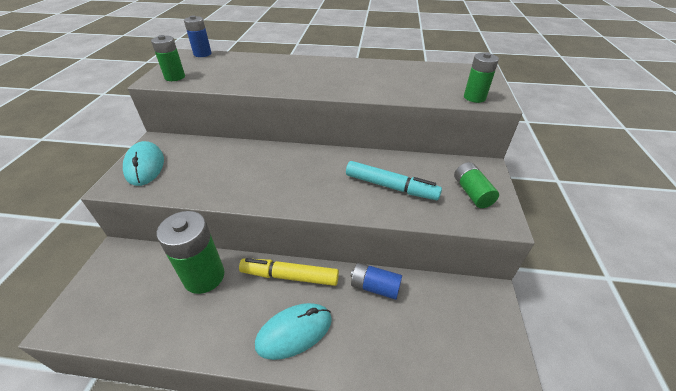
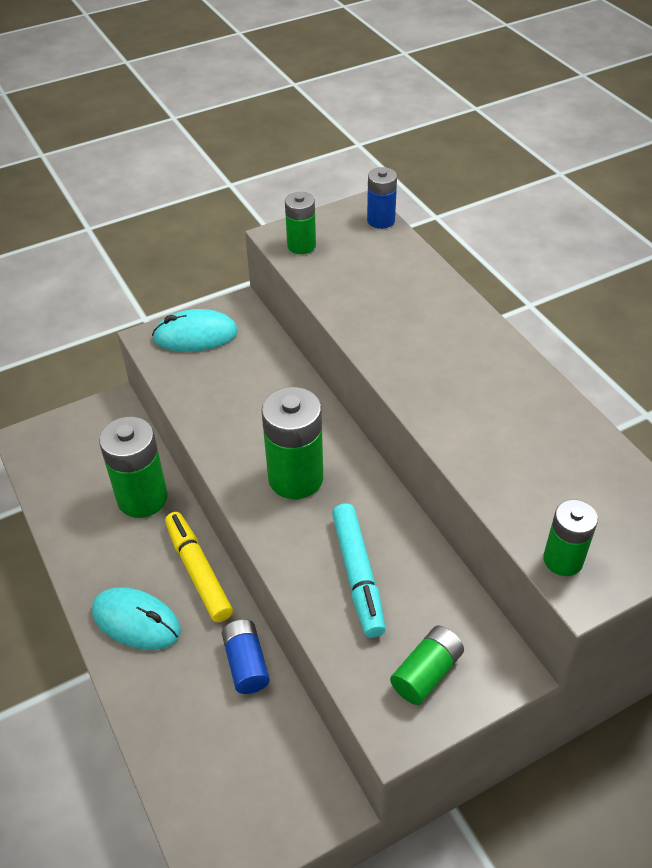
camera: 55 degrees right, 5 degrees up
turquoise mouse [123,141,164,186] -> turquoise mouse turned 45 degrees clockwise [152,309,238,352]
none -> green battery [262,387,323,499]

